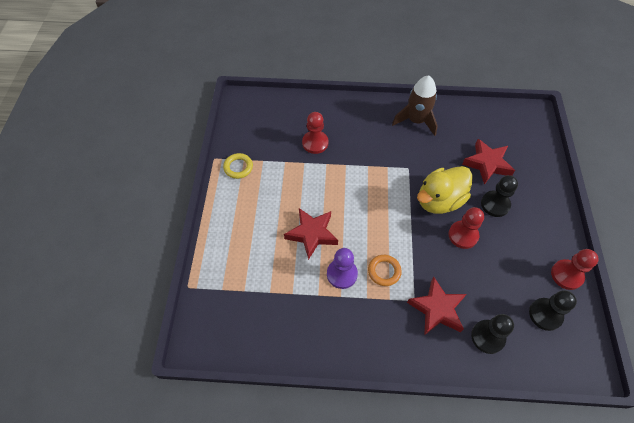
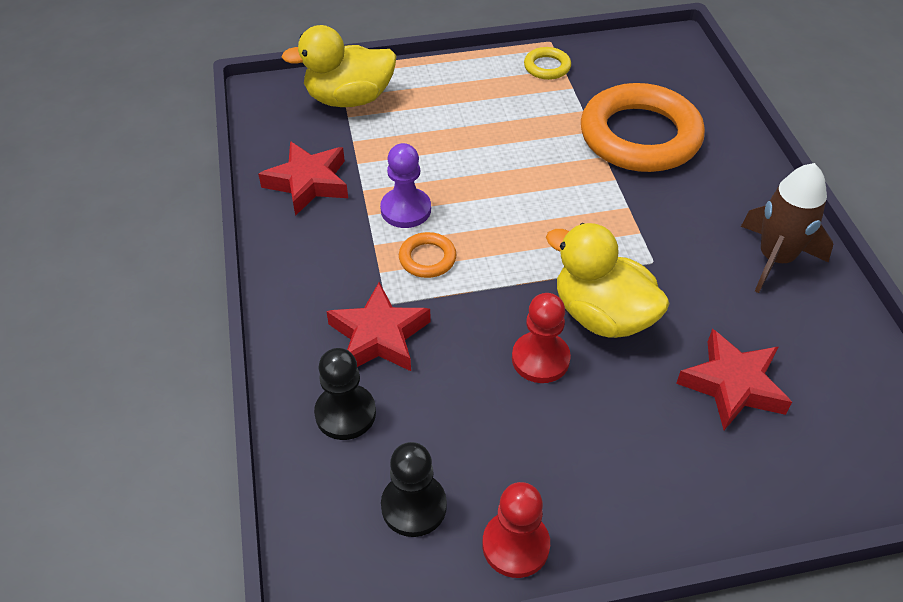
camera: 75 degrees right, 10 degrees down
red star [284,208,338,260] -> red star moved to [258,141,348,216]
red pawn [302,112,329,154] -> orange ring [581,83,705,172]
black pawn [481,175,518,217] -> none
none -> yellow duck [282,25,396,107]

